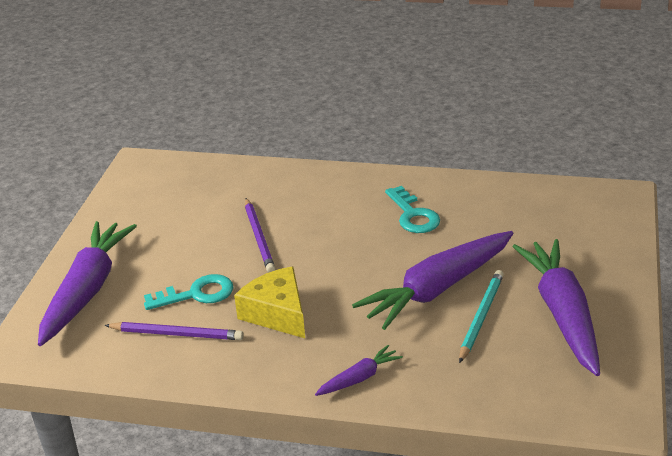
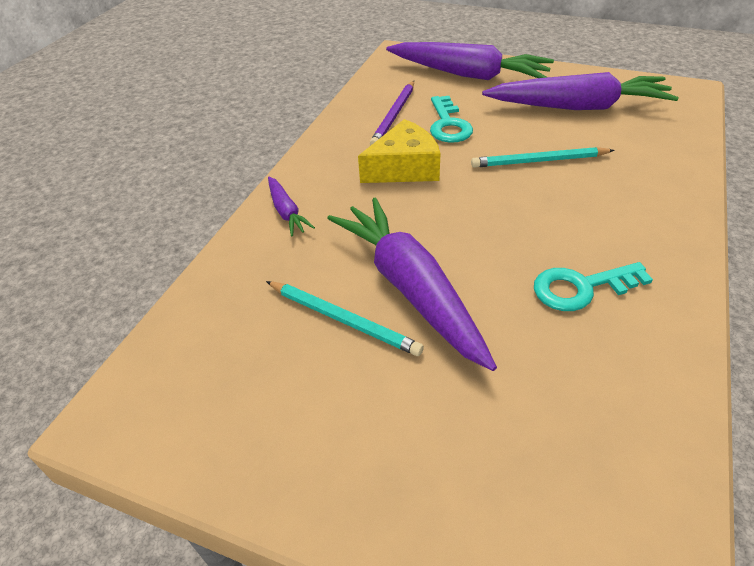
camera: 100 degrees right, 10 degrees up
purple pencil [245,198,275,272] -> turquoise pencil [471,147,615,168]
purple carrot [513,239,600,376] -> purple carrot moved to [482,72,679,110]

